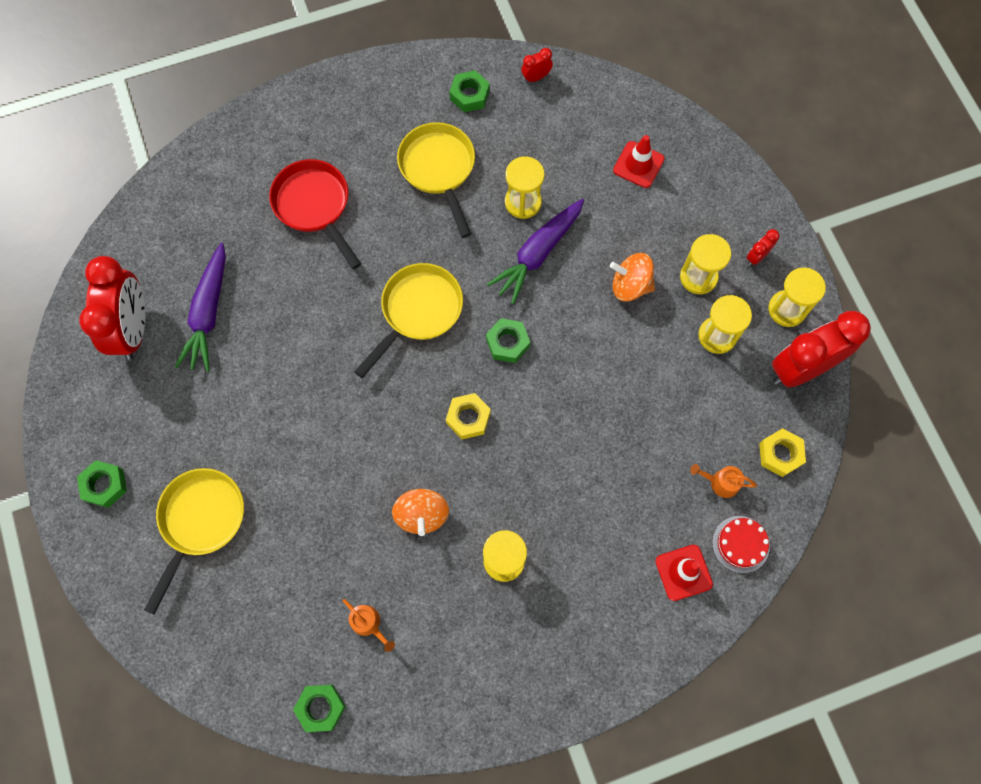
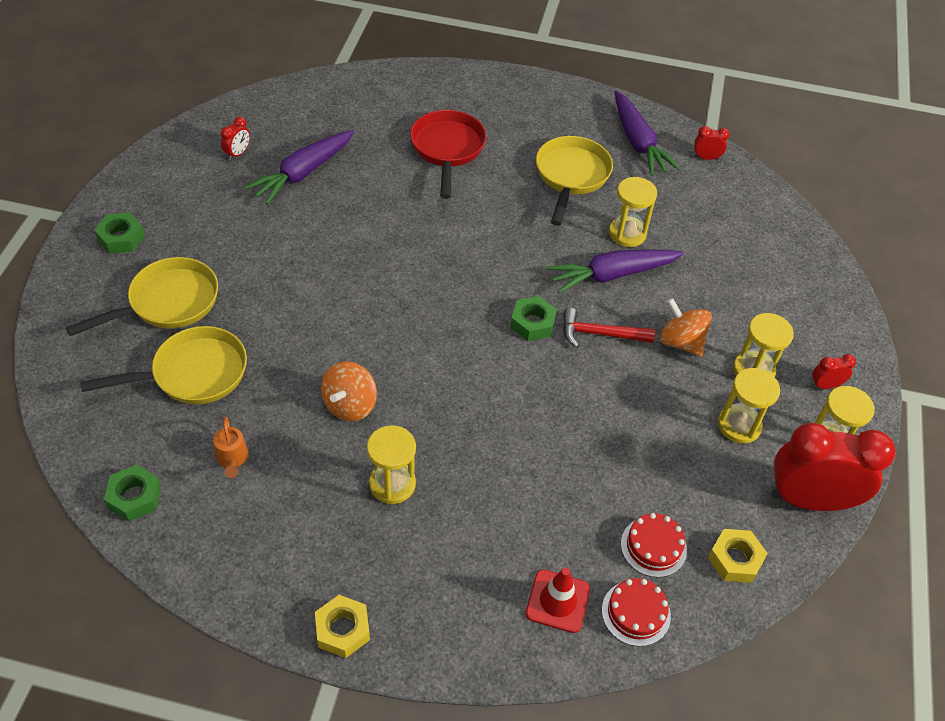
camera: 30 degrees right, 20 degrees down
red clock [79,256,145,360] -> red clock [221,117,250,160], size x0.41
yellow pan [354,263,463,378] -> yellow pan moved to [80,326,247,404]
yellow nut [446,393,491,439] -> yellow nut moved to [315,595,370,658]
green nut [450,70,490,113] -> purple carrot [615,91,680,176]
red traffic cone [613,135,665,188] -> none
orange watering can [690,464,757,498] -> red cake [621,513,687,577]
none -> red hammer [563,308,655,348]

